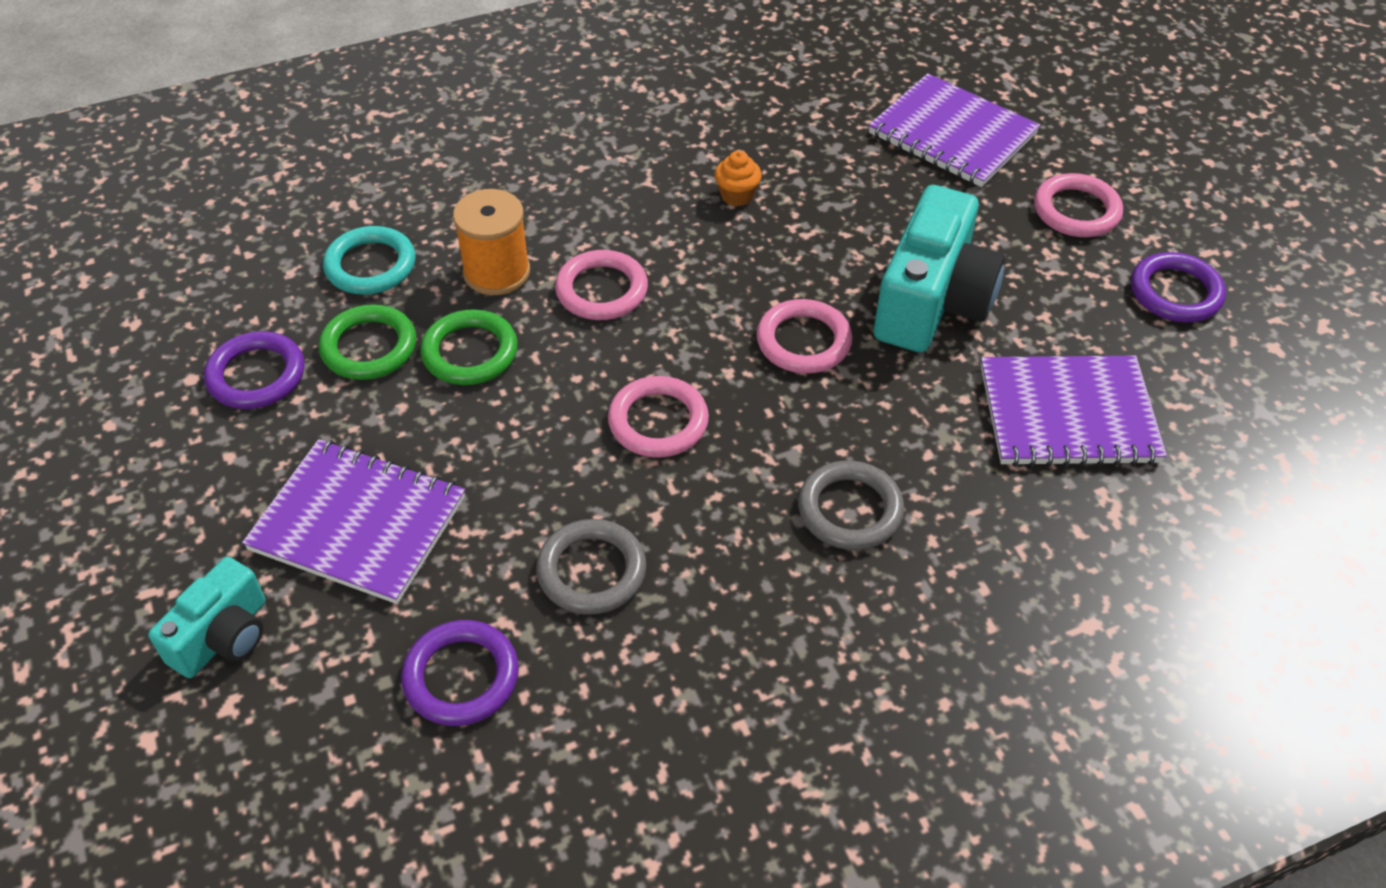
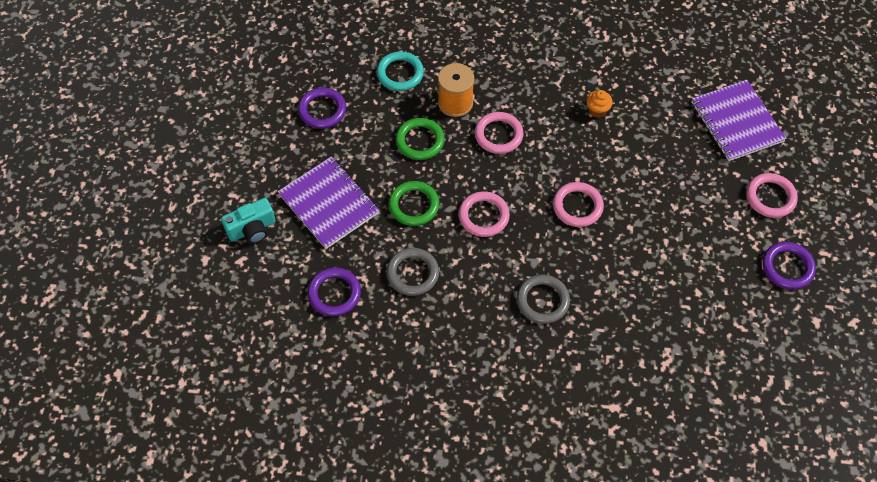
camera: 30 degrees right, 10 degrees up
green ring [319,304,416,380] -> green ring moved to [389,181,439,226]
turquoise camera [874,185,1005,352] -> none
purple notebook [980,356,1167,467] -> none

